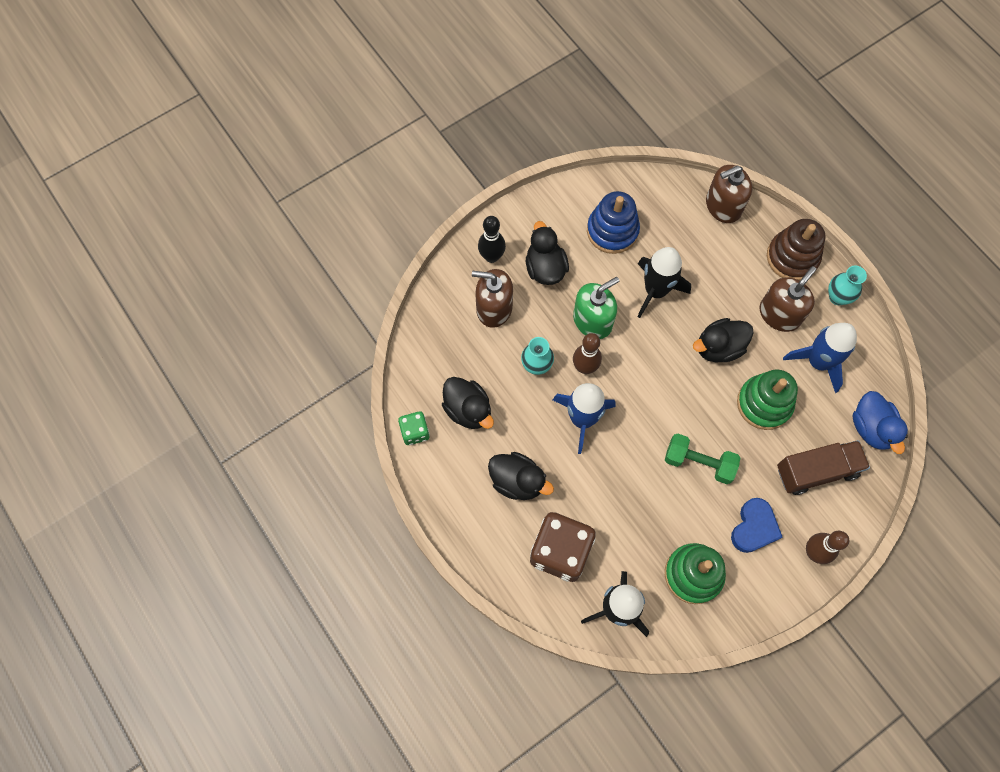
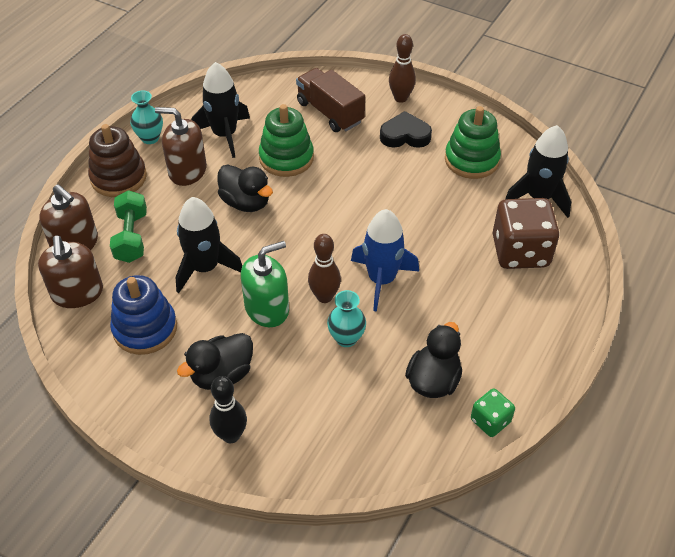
camera: 115 degrees left, 20 degrees down
brown soap dispenser [472,269,513,328] -> brown soap dispenser moved to [38,236,103,308]
black duck [488,452,554,500] -> none
green soap dispenser [573,277,619,339] -> green soap dispenser turned 120 degrees clockwise [241,241,289,327]
green dumbbell [665,434,740,484] -> green dumbbell moved to [110,190,147,263]
blue heart [731,498,782,553] -> black heart [380,111,432,148]
blue rocket [783,323,857,393] -> black rocket [191,62,250,158]
blue duck [853,391,908,454] -> none

